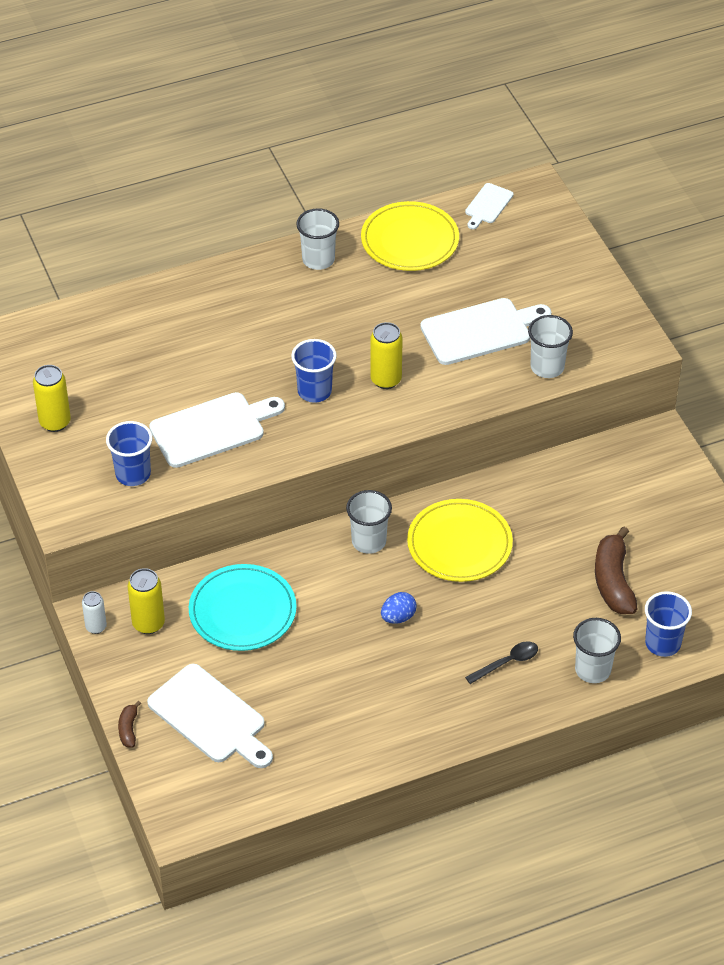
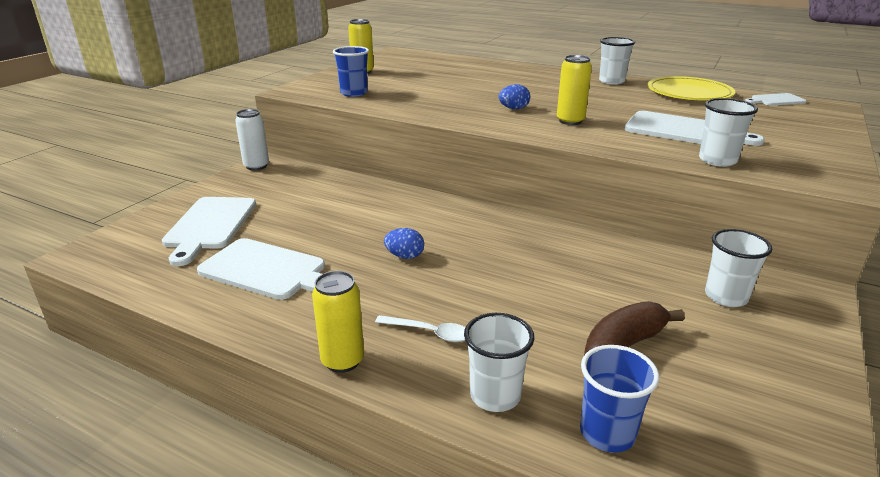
camera: 50 degrees right, 20 degrees down
white can [82,591,107,634] -> white can [235,109,269,171], size x1.53
brown banana [118,701,141,748] -> none
yellow can [128,568,165,634] -> yellow can moved to [312,271,364,373]
white cutting board [149,392,285,468] -> white cutting board moved to [197,238,325,300]
turquoise plate [189,564,297,651] -> none
blue cup [291,339,337,403] -> blue egg [498,84,530,109]
white cup [346,490,392,554] -> white cup moved to [705,229,772,307]
yellow plate [407,499,513,582] -> none
black spoon [465,641,538,684] -> white spoon [375,315,466,342]

